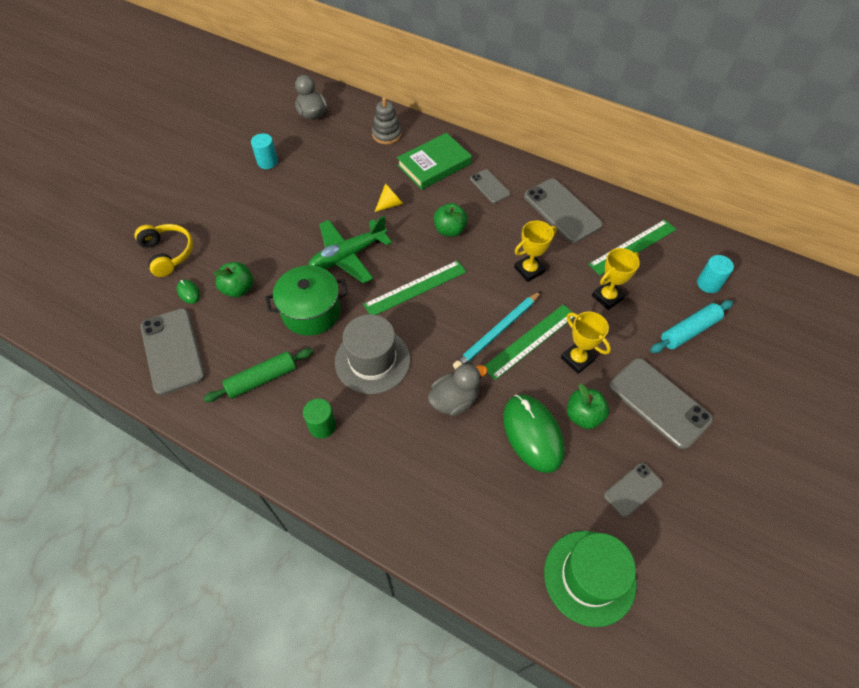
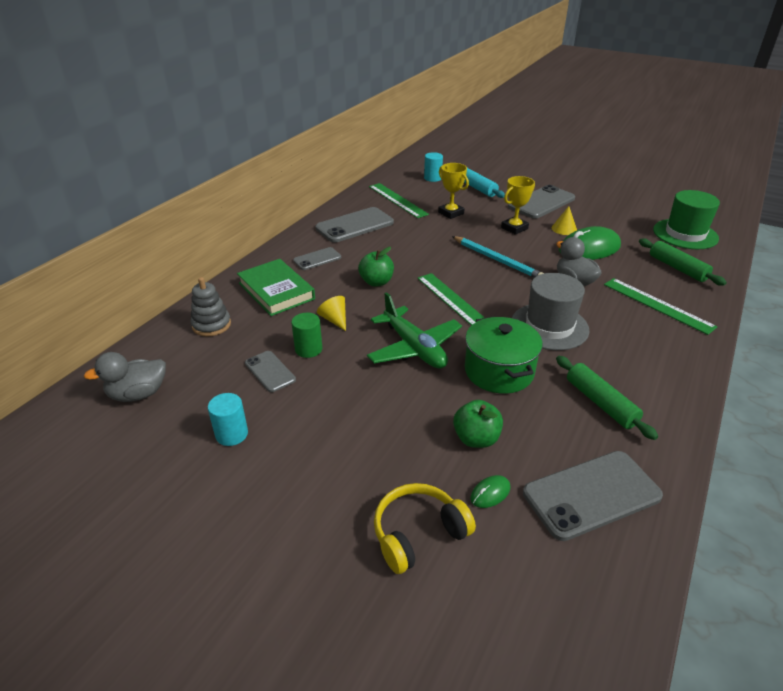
camera: 90 degrees left, 20 degrees down
green cylinder [303,398,336,439] -> green cylinder moved to [291,313,322,358]
green ruler [485,304,574,380] -> green ruler moved to [604,278,717,335]
yellow trophy [514,221,557,282] -> none
green apple [567,384,609,429] -> yellow cone [552,206,577,235]
grey phone [604,463,663,518] -> grey phone moved to [245,351,296,392]
none -> green rolling pin [639,239,727,286]

